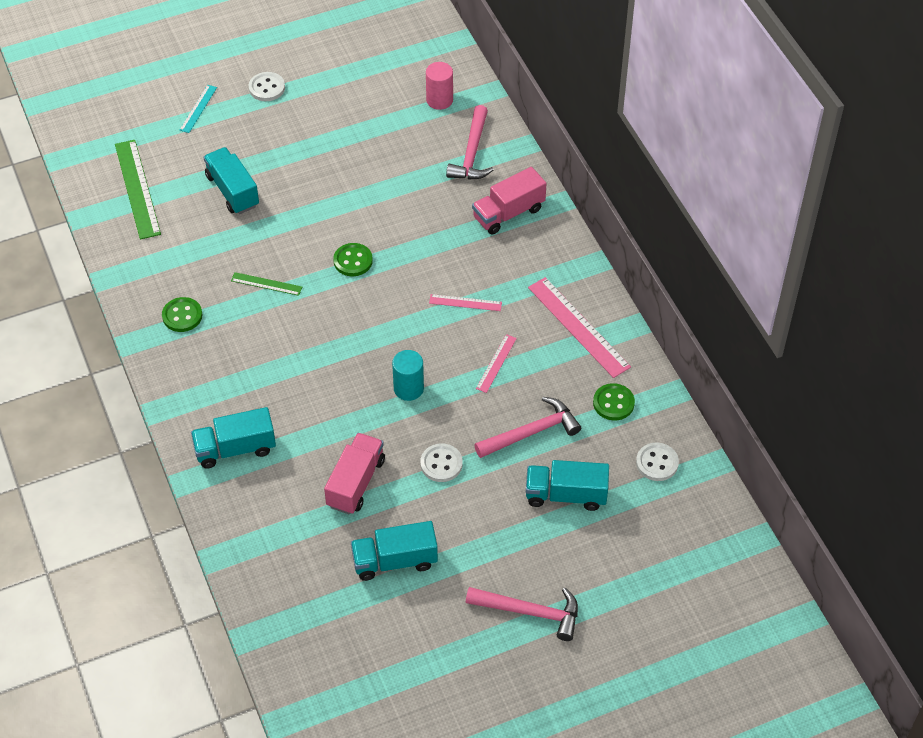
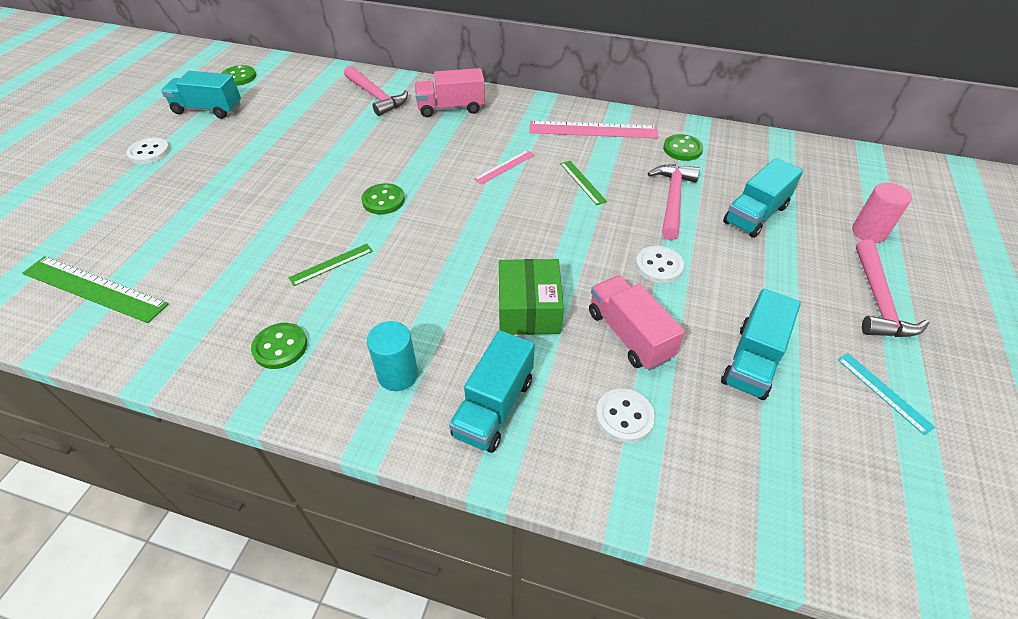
camera: 50 degrees left, 5 degrees down
turquoise ruler [180,85,217,133] -> turquoise ruler moved to [837,353,936,435]
turquoise truck [204,147,259,214] -> turquoise truck moved to [161,71,241,119]
turquoise cylinder [392,350,424,401] -> turquoise cylinder moved to [367,321,418,391]
pink cylinder [426,62,453,110] -> pink cylinder moved to [852,183,912,243]
pink hammer [466,587,578,641] -> pink hammer turned 135 degrees clockwise [856,239,929,337]
pink truck [472,167,546,234] -> pink truck turned 75 degrees clockwise [415,68,485,117]
pink ruler [476,334,517,393] -> green ruler [560,161,607,205]
white button [636,442,679,481] -> white button moved to [596,389,655,443]
none -> green button [221,65,256,86]
none -> green box [499,259,564,335]

